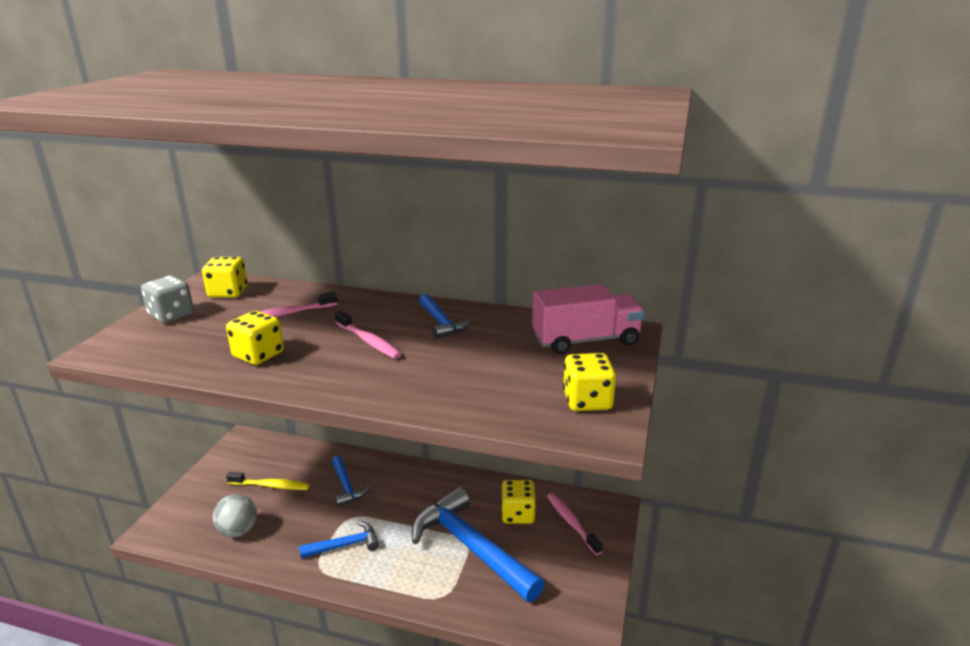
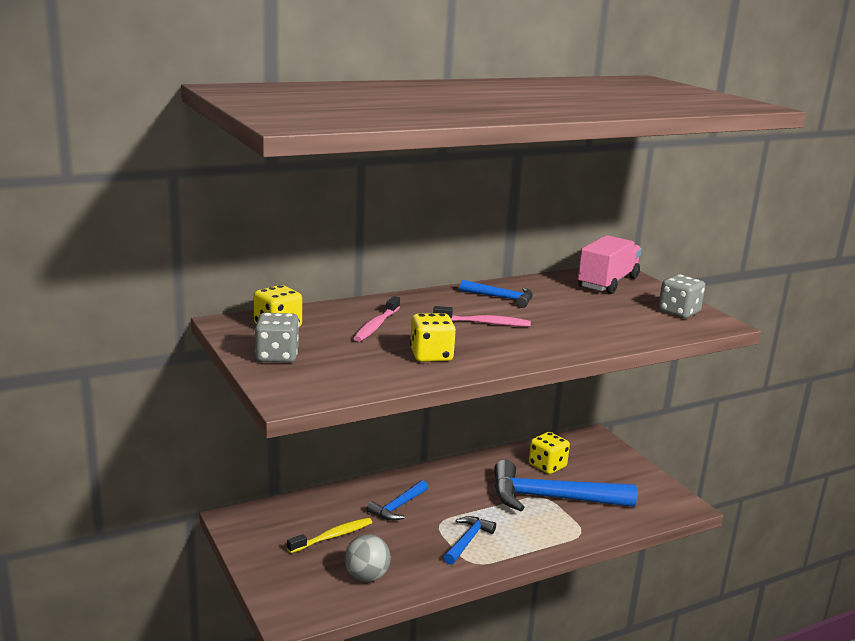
camera: 45 degrees left, 5 degrees down
blue hammer [332,455,370,507] -> blue hammer turned 105 degrees clockwise [367,480,428,521]
pink toothbrush [547,493,603,555] -> none
yellow dice [563,353,616,411] -> grey dice [658,274,705,318]

